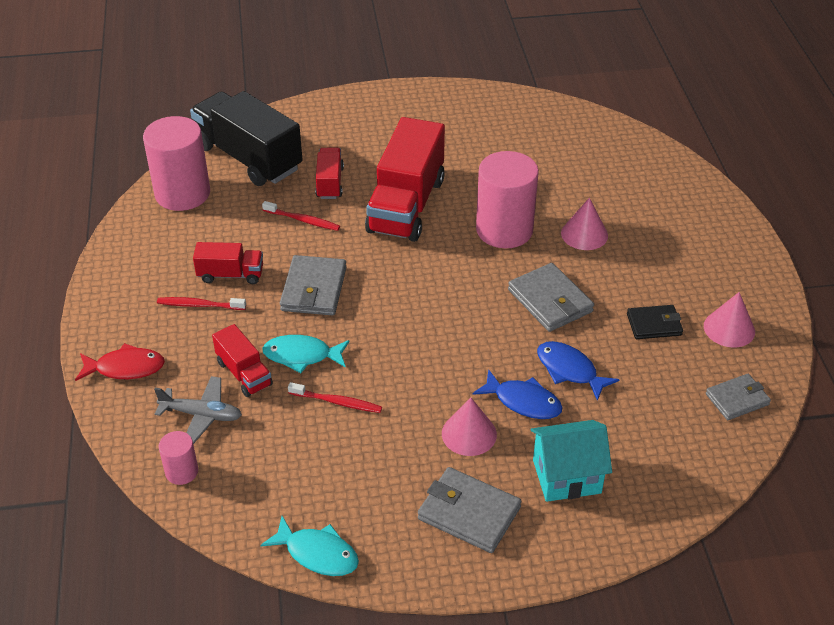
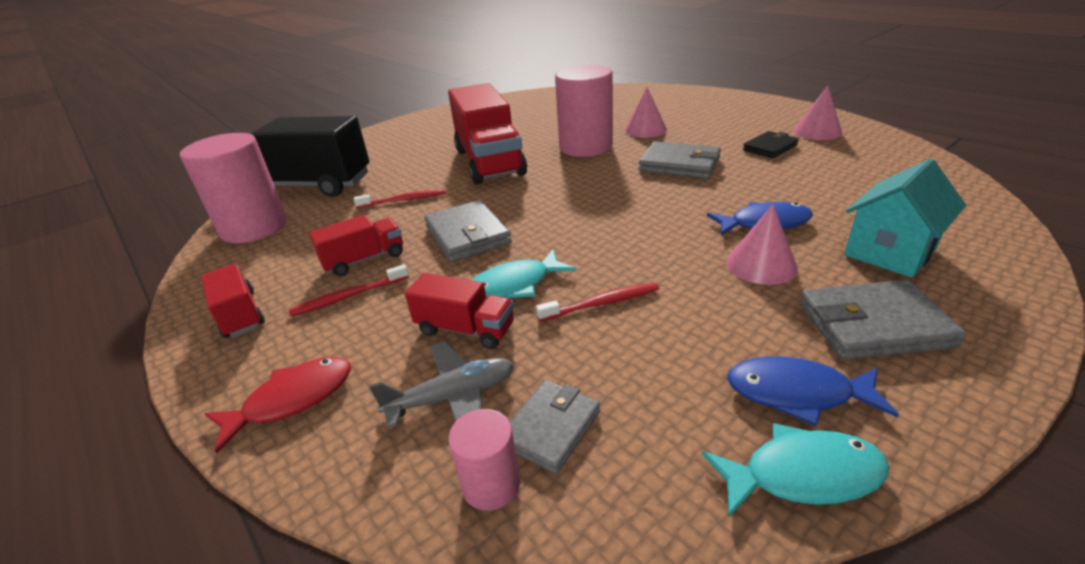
camera: 30 degrees left, 10 degrees down
red truck [315,148,344,199] -> red truck moved to [201,264,265,338]
blue fish [537,341,620,401] -> blue fish moved to [727,357,899,426]
grey wallet [706,374,771,420] -> grey wallet moved to [510,380,600,474]

